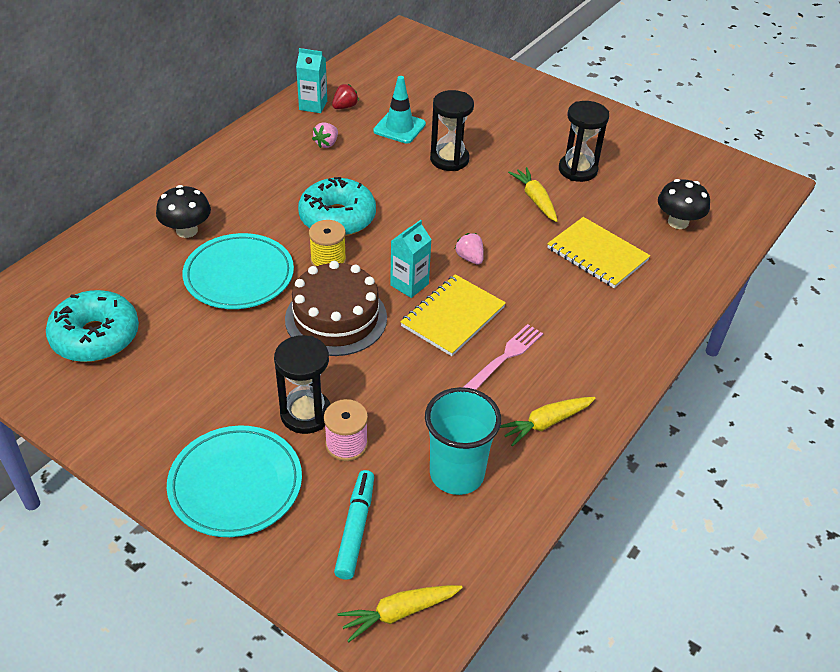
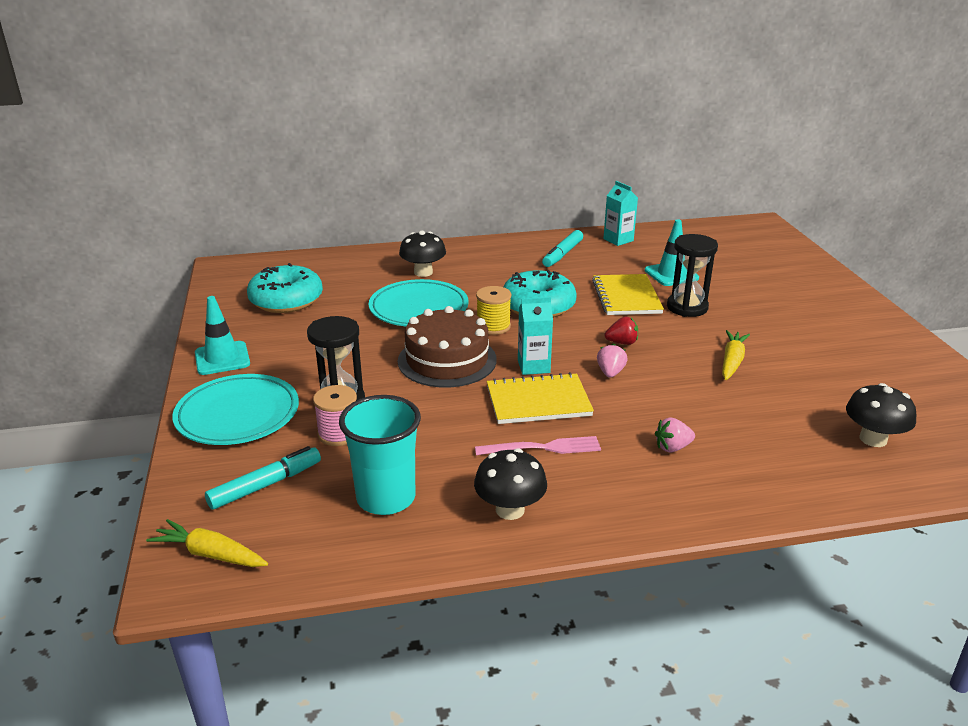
camera: 45 degrees right, 15 degrees down
pink strawberry [312,122,338,148] -> pink strawberry moved to [655,417,695,452]
red strawberry [332,84,359,109] -> red strawberry moved to [605,317,638,345]
yellow carrot [500,397,596,446] -> black mushroom [474,449,547,520]
yellow notebook [547,217,650,288] -> yellow notebook moved to [592,274,664,315]
black hourglass [559,101,609,182] -> none
none -> turquoise traffic cone [195,296,250,375]
none -> turquoise marker [542,230,583,267]

